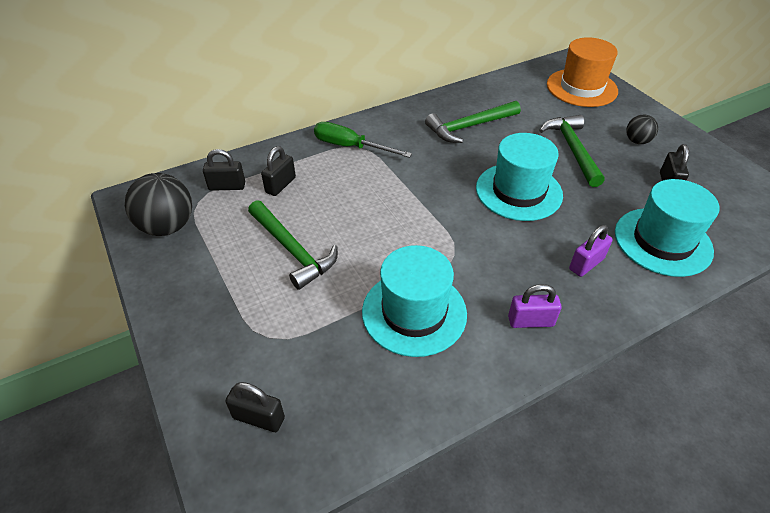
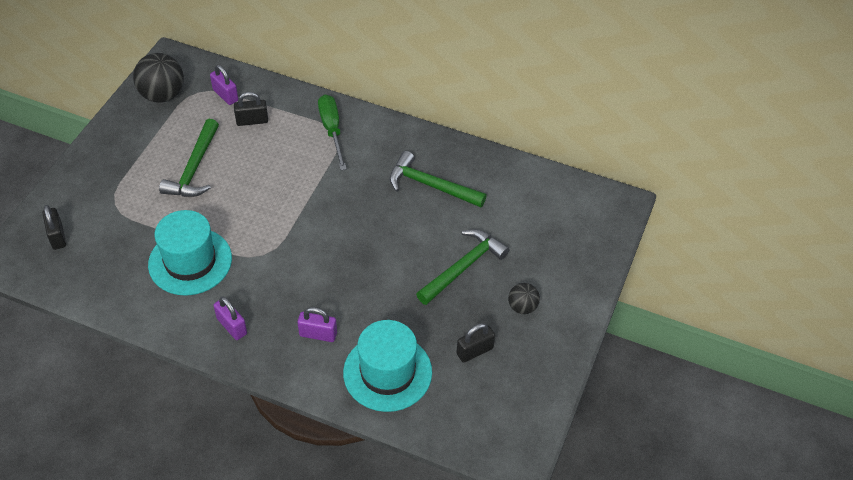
camera: 50 degrees right, 5 degrees up
black padlock [203,149,245,191] -> purple padlock [210,65,238,105]
turquoise hat [476,133,563,221] -> none
orange hat [547,37,618,107] -> none

